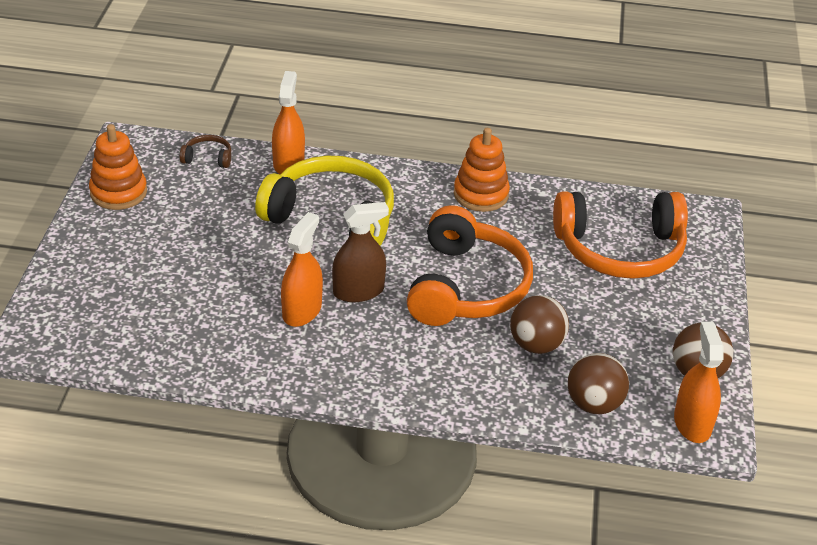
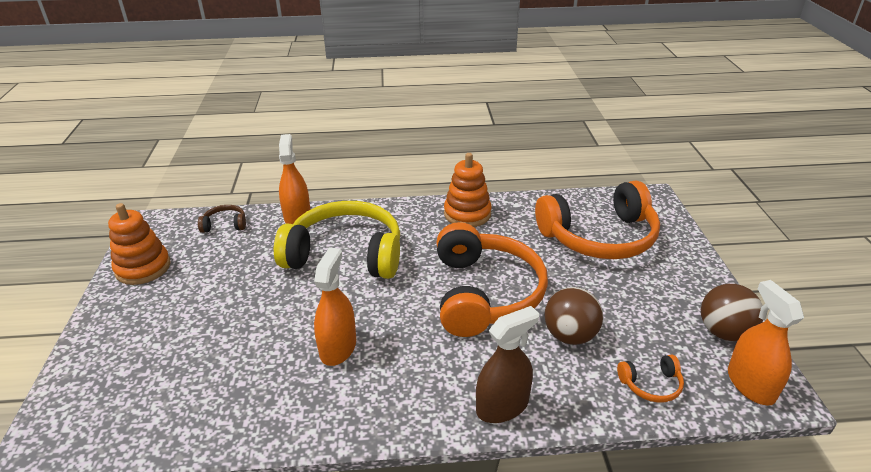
camera: 10 degrees left, 5 degrees down
brown spray bottle [332,202,389,302] -> brown spray bottle moved to [476,306,539,423]
brown ball [568,353,629,414] -> orange headphones [617,354,684,403]

